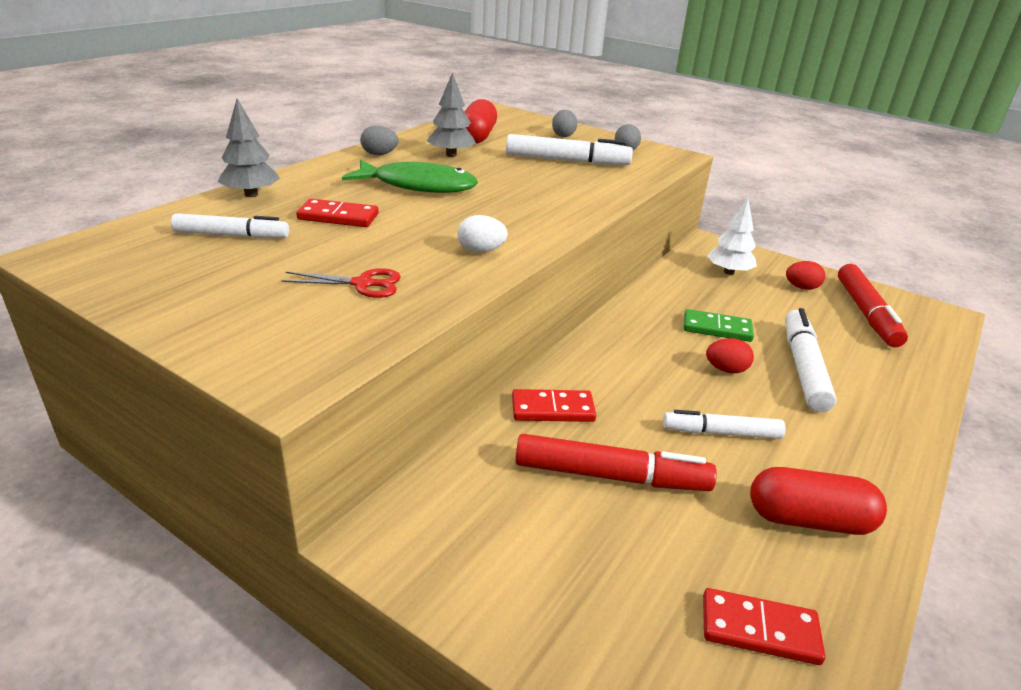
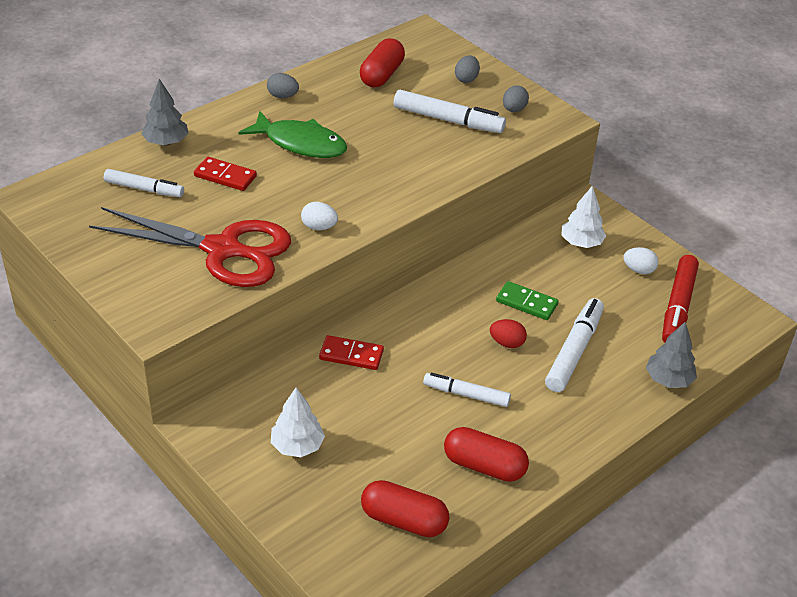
camera: 15 degrees right, 10 degrees up
red scissors [281,268,401,298] -> red scissors [89,207,291,287], size x2.49
grey tree [426,72,476,157] -> grey tree moved to [646,322,697,388]
red marker [515,434,717,491] -> none
red domino [703,588,825,665] -> red capsule [361,480,449,537]
red egg [786,261,825,290] -> white egg [623,247,658,274]
none -> white tree [271,388,325,457]

